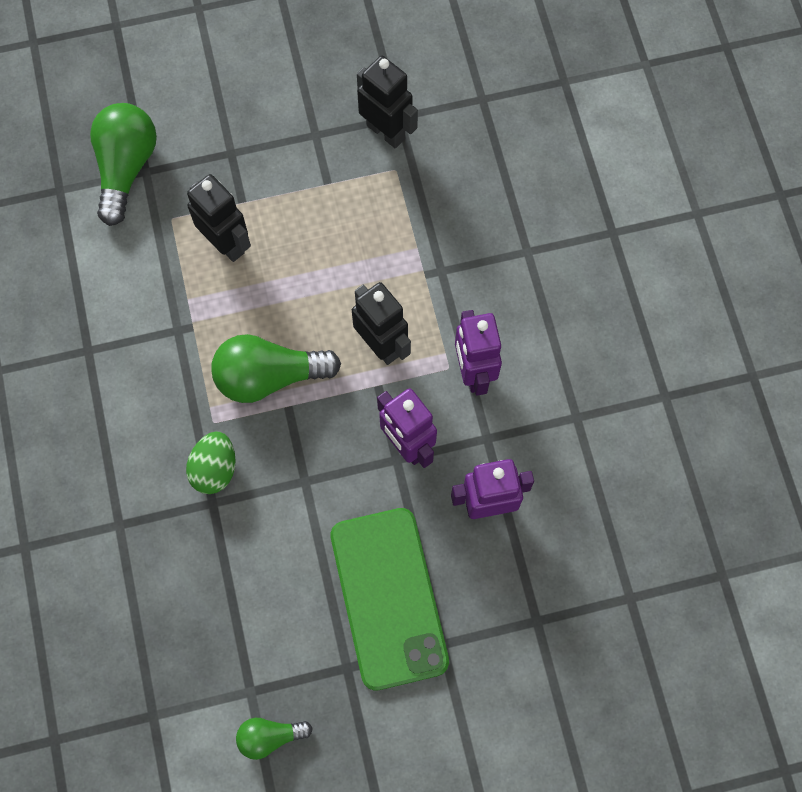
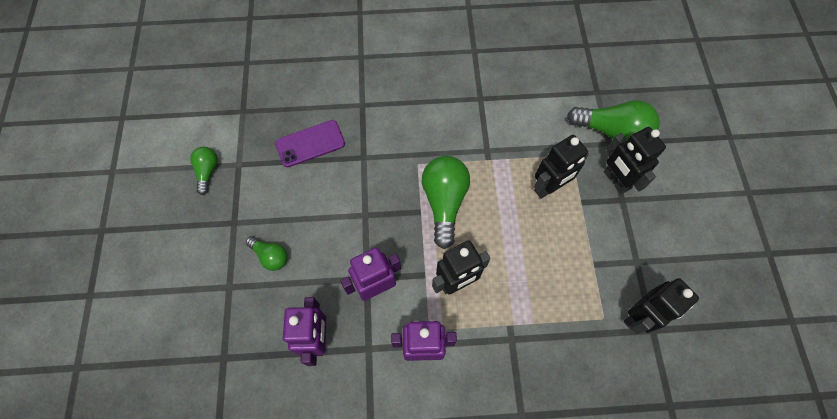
camera: 100 degrees right, 5 degrees down
green egg [186,431,236,494] -> none
green phone [331,508,449,691] -> green light bulb [246,236,288,271]
none -> purple phone [275,120,345,167]
none -> black robot [604,127,666,194]

